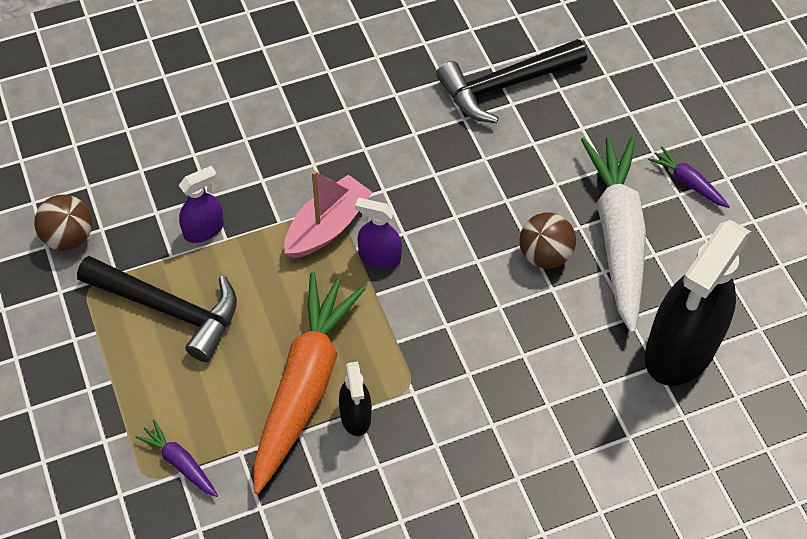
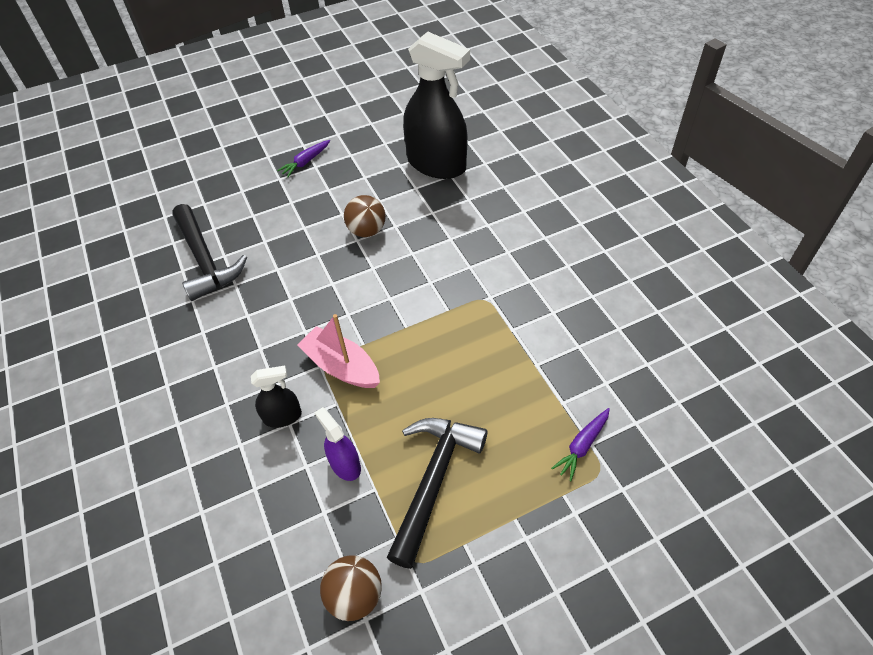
camera: 90 degrees left, 5 degrees down
orange carrot [253,272,366,494] -> none
black spray bottle [339,361,372,436] -> black spray bottle moved to [251,365,302,428]
purple spray bottle [355,198,402,268] -> none
white carrot [581,136,646,333] -> none

